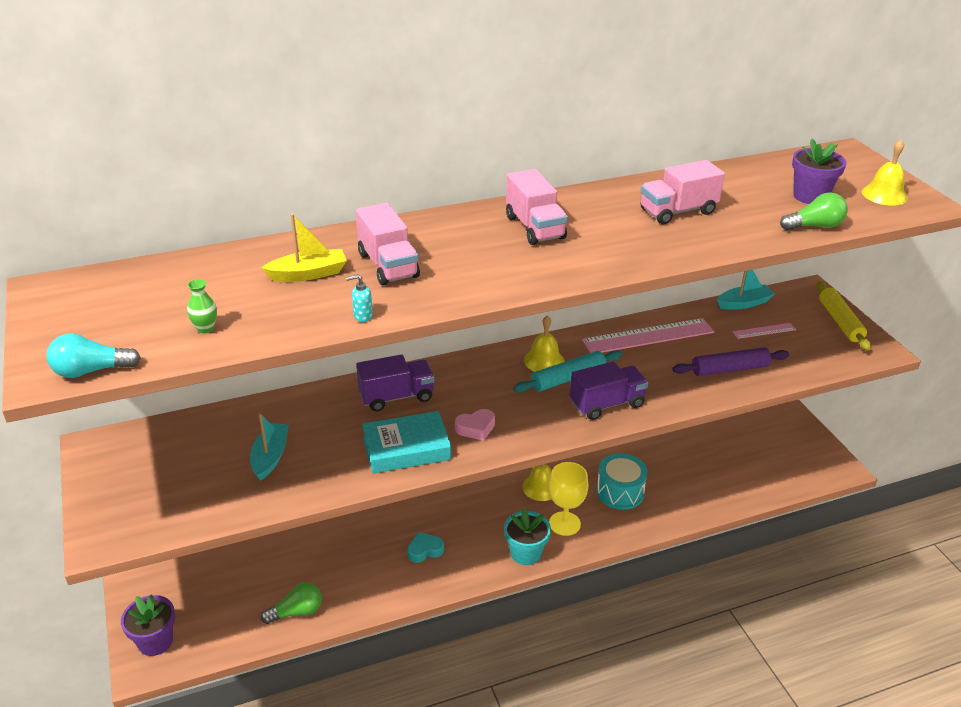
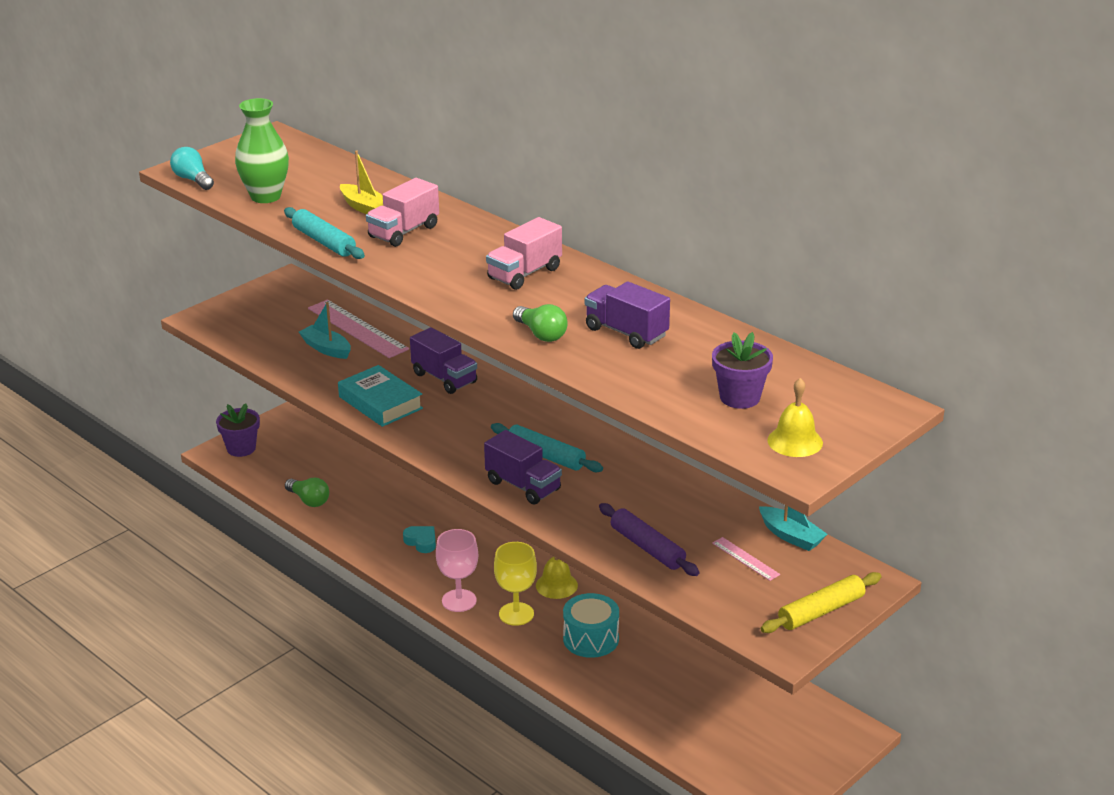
camera: 65 degrees right, 5 degrees down
green vase [187,279,217,333] -> green vase [235,98,289,203], size x2.37
turquoise boat [250,414,289,481] -> turquoise boat turned 120 degrees counterclockwise [299,302,351,359]
turquoise soap dispenser [346,274,373,322] -> turquoise rolling pin [284,207,365,259]
pink heart [455,409,495,441] -> none
turquoise flower pot [504,508,551,565] -> pink goblet [436,529,478,612]
yellow bell [524,315,565,372] -> none
pink ruler [582,318,714,353] -> pink ruler moved to [308,300,409,358]
pink truck [641,160,725,224] -> purple truck [585,281,670,349]
green light bulb [780,192,848,231] -> green light bulb moved to [513,304,568,342]

